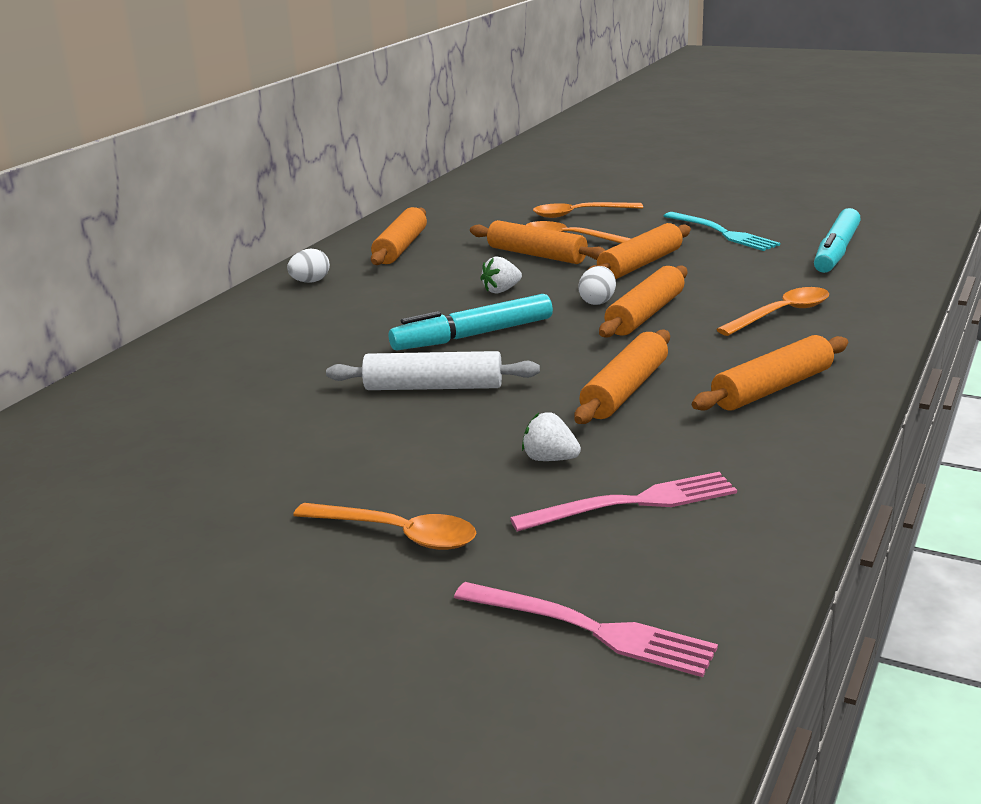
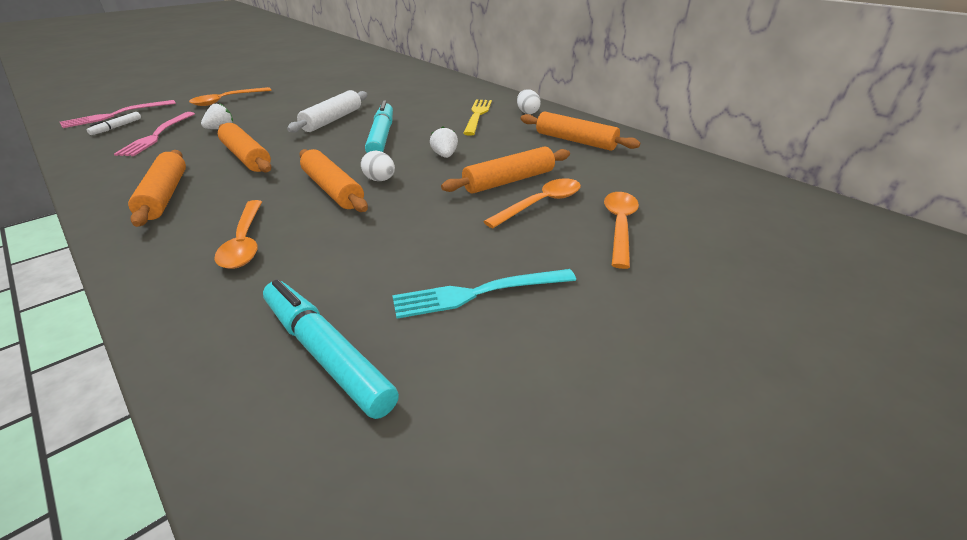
camera: 110 degrees right, 10 degrees up
orange rolling pin [588,223,691,279] -> none
none -> white marker [87,112,141,135]
none -> yellow fork [463,99,492,136]

